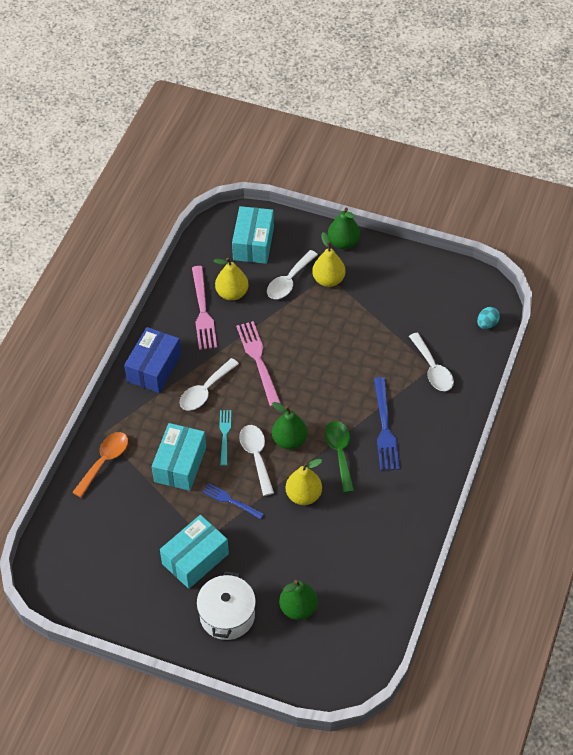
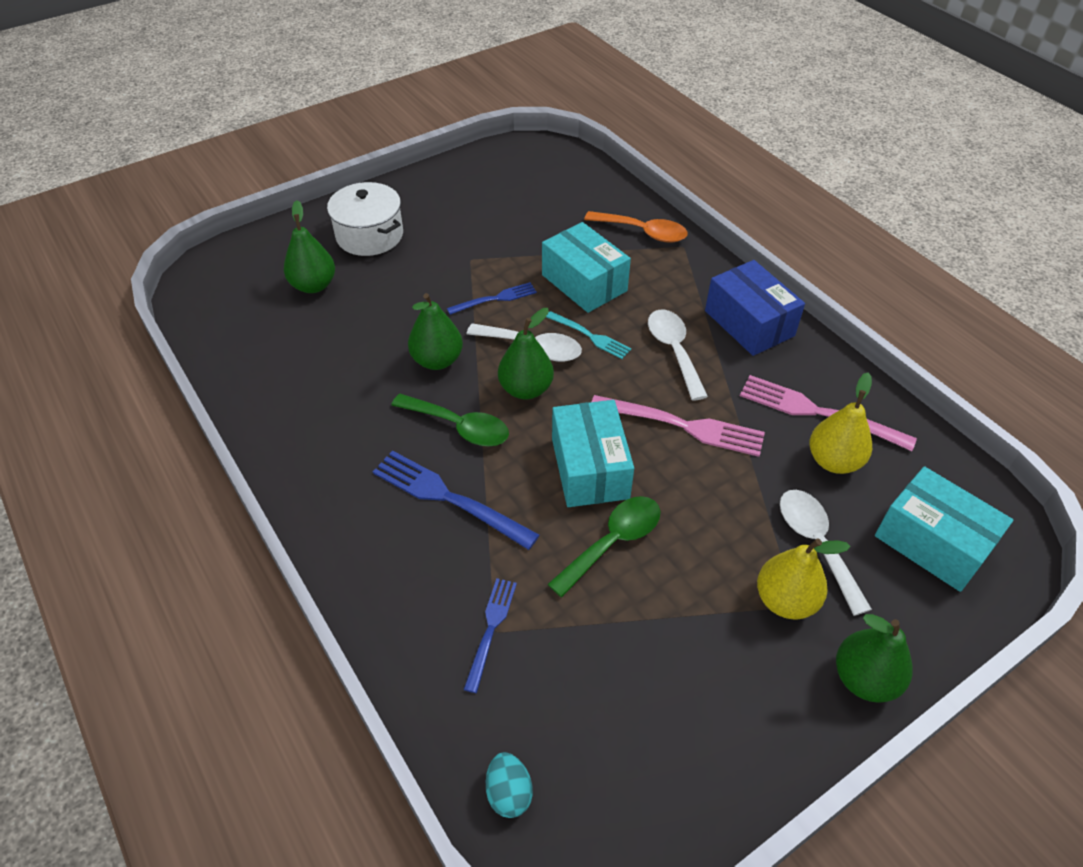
camera: 125 degrees right, 5 degrees down
orange spoon [72,432,128,498] -> orange spoon turned 45 degrees counterclockwise [584,211,688,242]
turquoise box [160,515,229,589] -> turquoise box moved to [552,400,634,507]
yellow pear [286,459,322,505] -> green pear [408,293,463,370]
white spoon [409,332,454,391] -> blue fork [463,578,517,693]
none -> green spoon [547,496,660,597]

